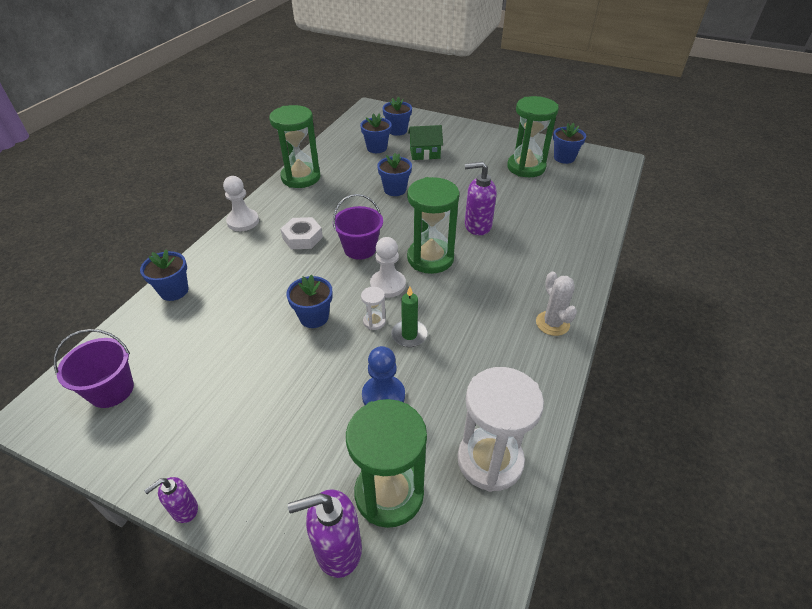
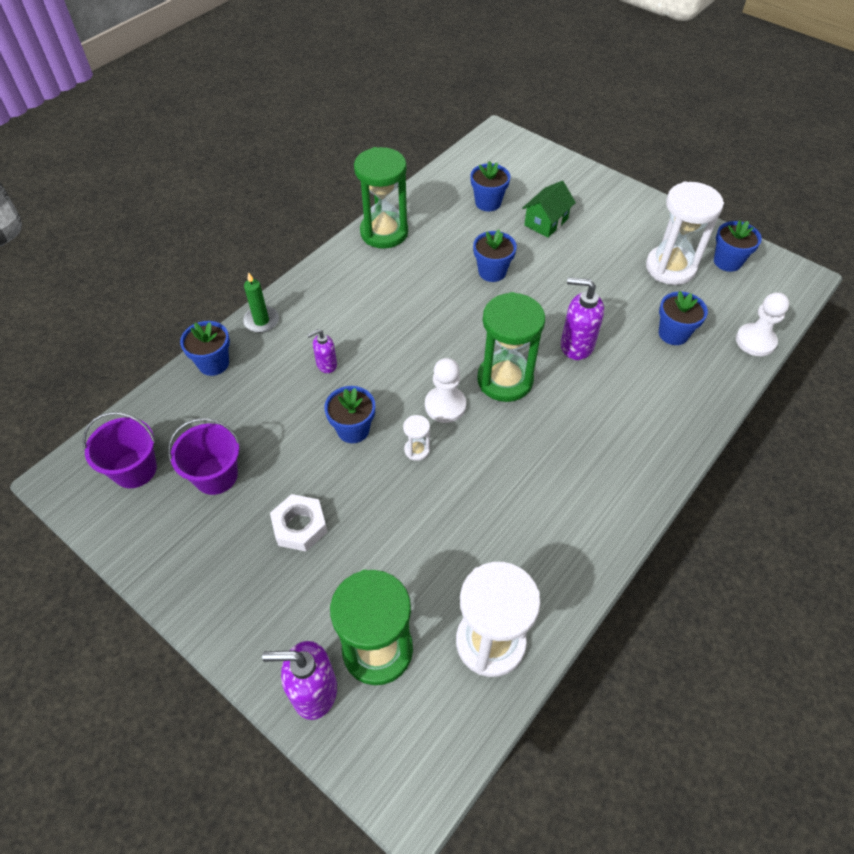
camera: 15 degrees right, 10 degrees up
purple soap dispenser [144,477,198,523] -> purple soap dispenser moved to [307,329,337,373]
white pawn [223,176,259,231] -> white pawn moved to [736,292,789,356]
white nut [281,217,323,249] -> white nut moved to [270,494,327,552]
purple bucket [333,194,383,260] -> purple bucket moved to [168,418,240,495]
blue pawn [362,346,405,405] -> none
blue flower pot [382,97,412,136] -> blue flower pot moved to [659,291,708,345]
green candle [391,286,428,347] -> green candle moved to [243,272,279,333]
green house [408,125,443,160] -> green house turned 60 degrees counterclockwise [522,181,576,238]
green hourglass [507,96,559,177] -> white hourglass [646,182,724,285]
white cactus [536,271,577,336] -> none

